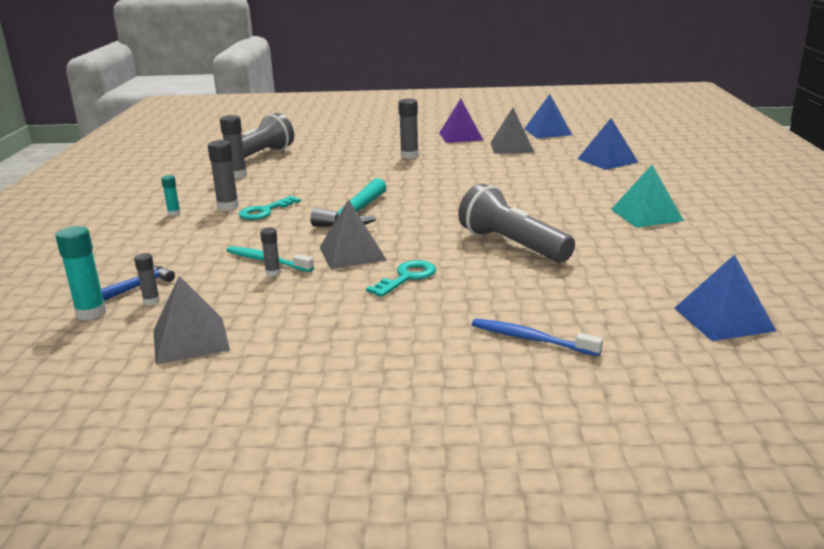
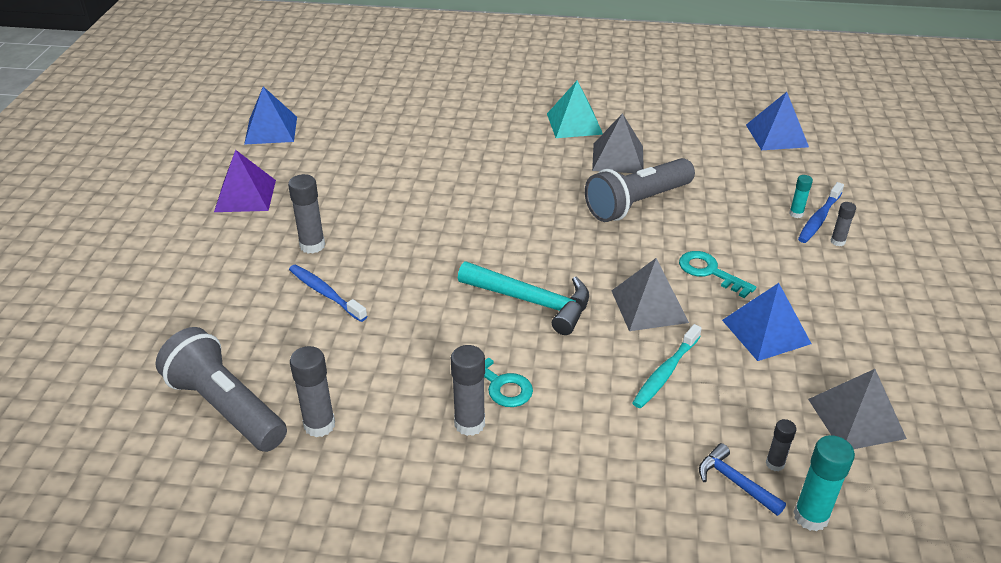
camera: 85 degrees left, 15 degrees up
turquoise glue stick [161,175,181,216] -> turquoise glue stick moved to [789,175,813,218]
grey glue stick [260,227,281,276] -> grey glue stick moved to [831,202,856,246]
grey pyramid [490,108,535,154] -> grey pyramid moved to [592,113,644,173]
blue pyramid [578,118,639,170] -> blue pyramid moved to [722,283,812,361]
none -> blue toothbrush [289,265,367,322]

